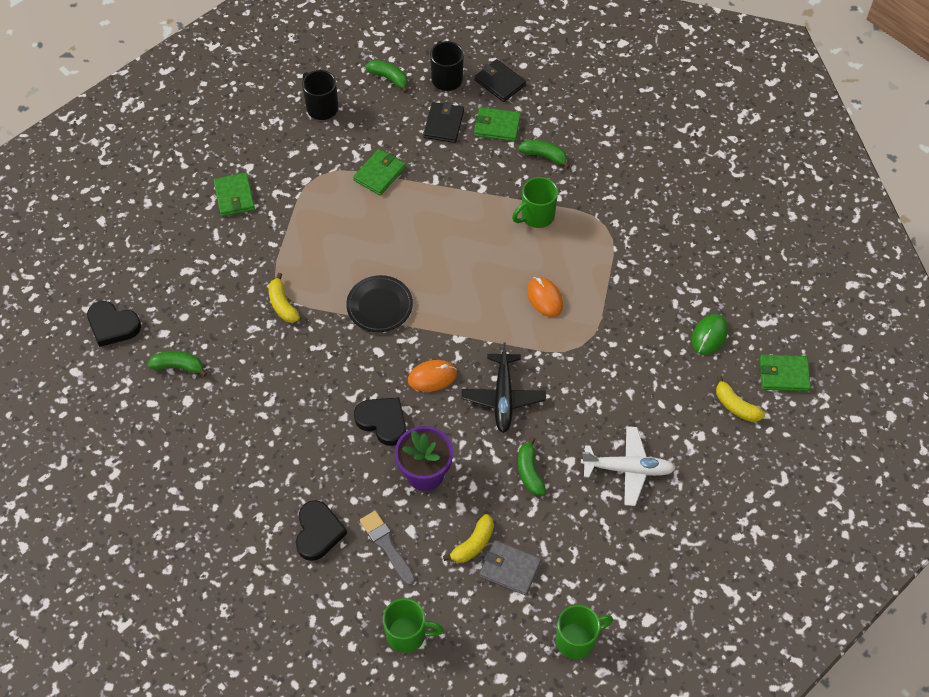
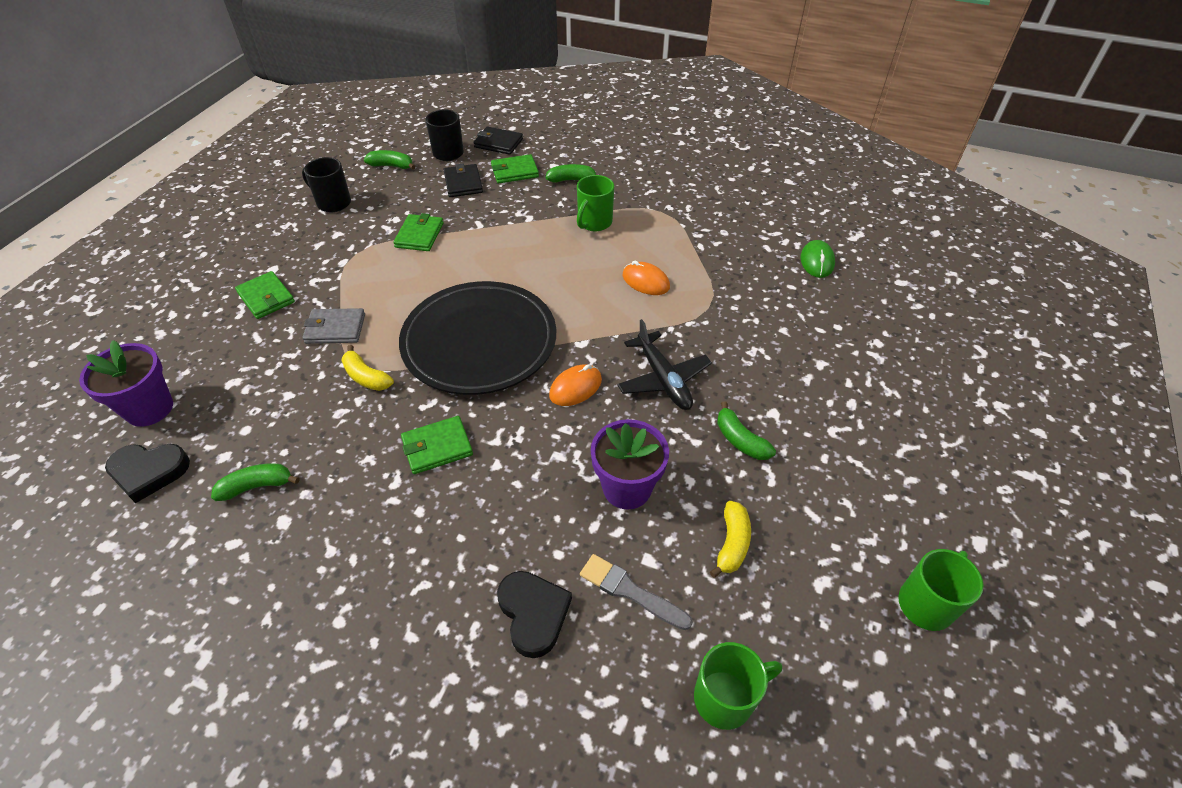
camera: 25 degrees left, 10 degrees down
black plate [346,275,413,332] -> black plate [399,281,556,395], size x1.99
black heart [354,397,406,446] -> none
grey wallet [479,540,541,595] -> grey wallet moved to [302,308,365,344]
white plane [581,426,676,506] -> none
yellow banana [716,375,765,422] -> none
green wallet [759,354,811,391] -> green wallet moved to [401,416,473,474]
none -> purple flower pot [79,340,173,427]

